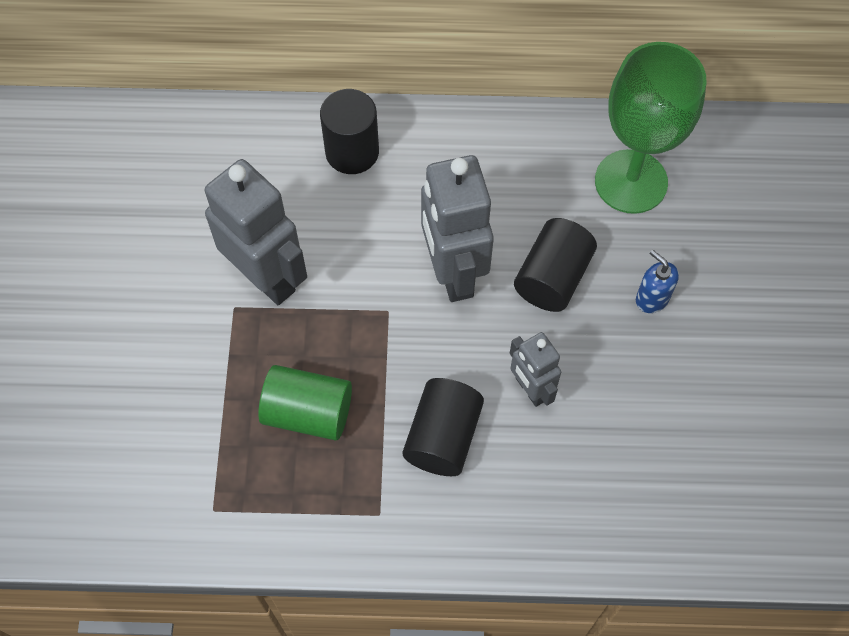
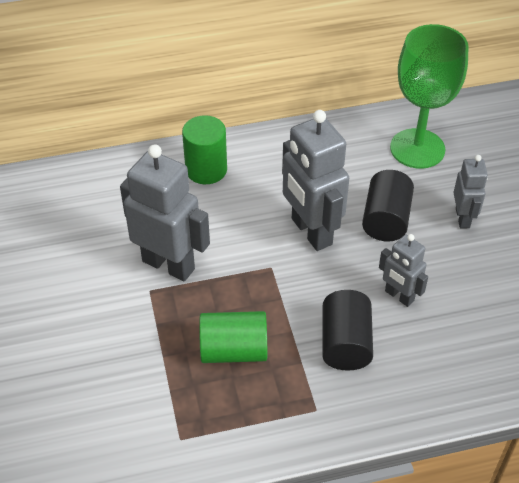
camera: 15 degrees left, 15 degrees down
black cylinder [320,89,379,174] -> green cylinder [182,115,227,184]
blue soap dispenser [636,250,679,313] -> grey robot [453,155,488,228]

